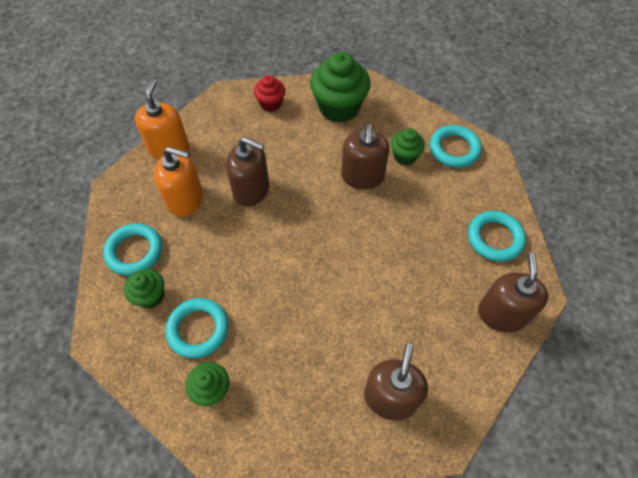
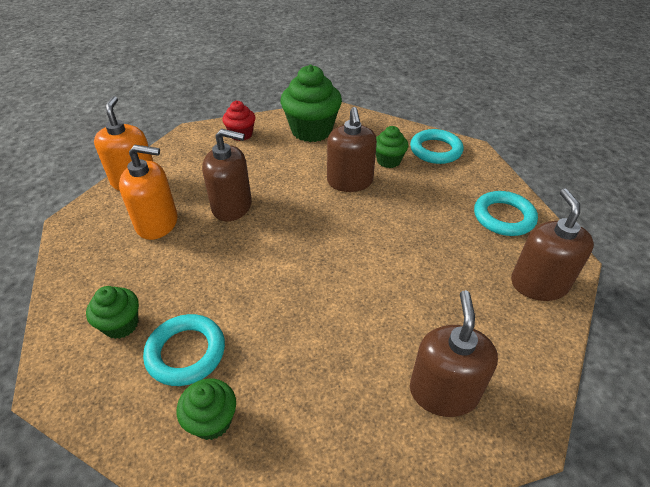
camera: 10 degrees left, 15 degrees down
turquoise ring [103,223,162,276] -> none

